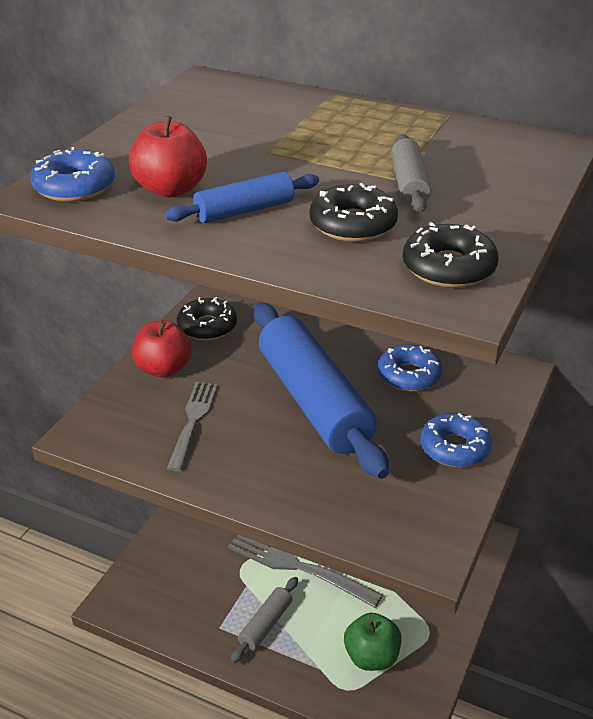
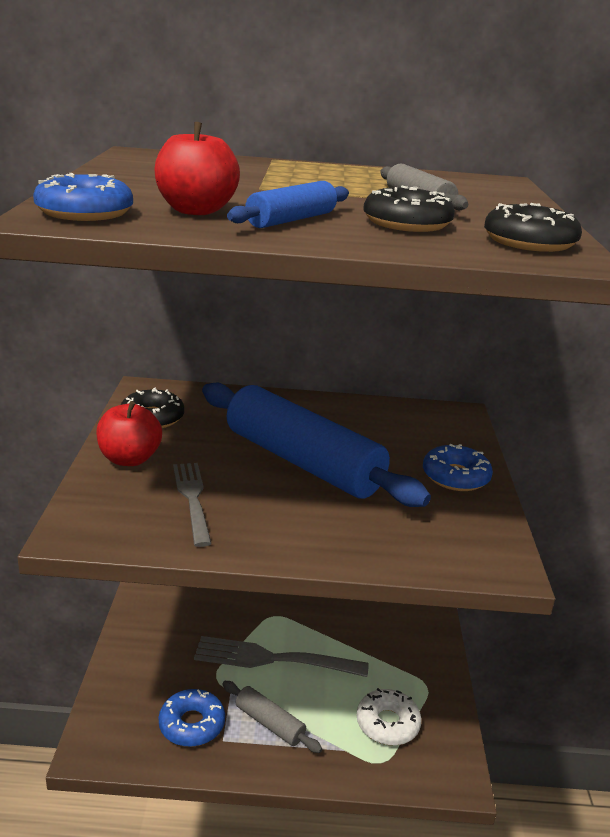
camera: 25 degrees left, 10 degrees down
grey rolling pin [230,577,298,663] -> grey rolling pin turned 60 degrees counterclockwise [222,681,322,753]
green apple [344,613,401,671] -> white donut [357,688,422,745]
blue donut [378,344,442,391] -> blue donut moved to [158,689,225,747]

